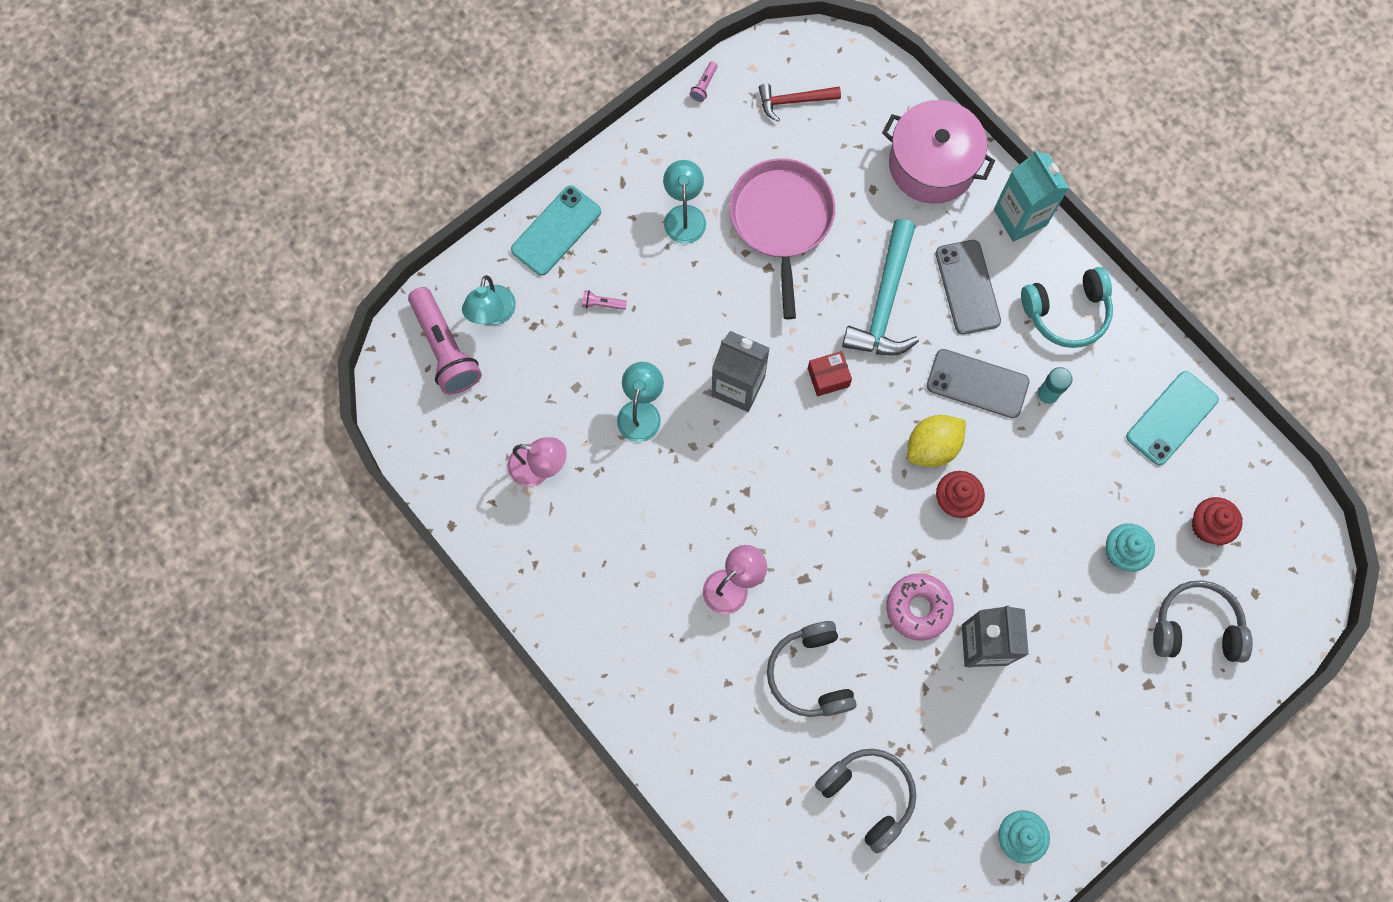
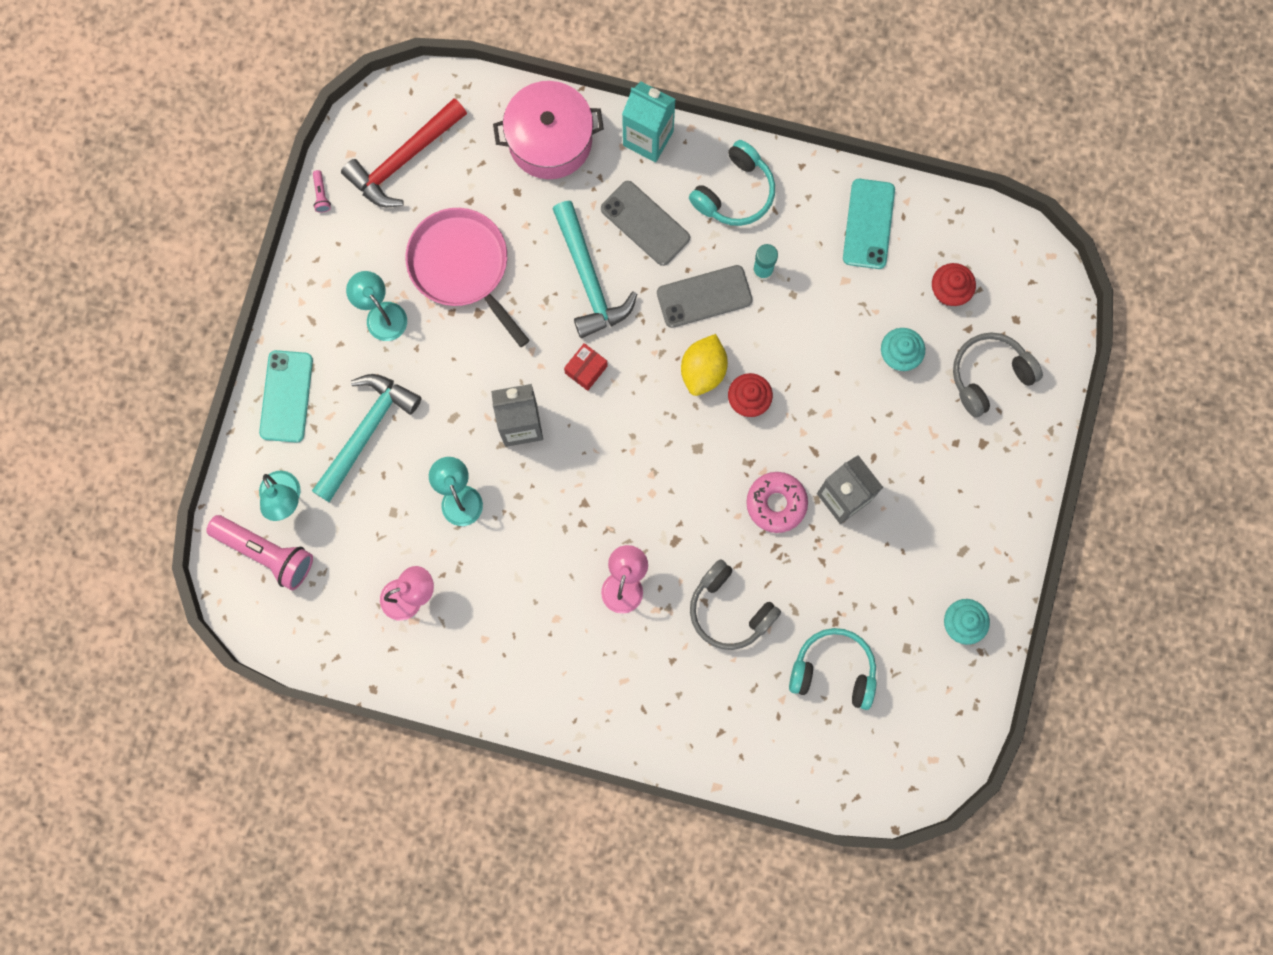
camera: 35 degrees left, 5 degrees up
pink flashlight [582,290,627,310] -> turquoise hammer [312,374,421,502]
red hammer [759,84,841,122] -> red hammer [341,98,467,207], size x1.72
grey headphones [815,749,916,853] -> turquoise headphones [789,628,877,710]

